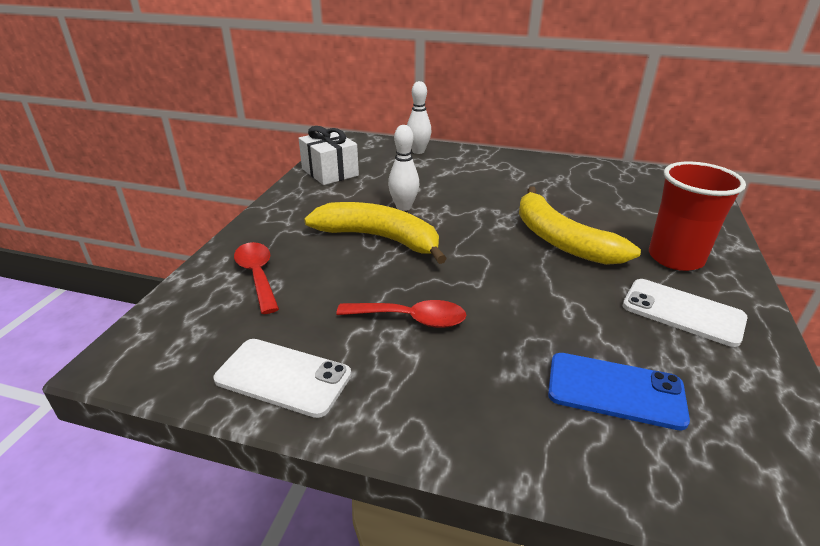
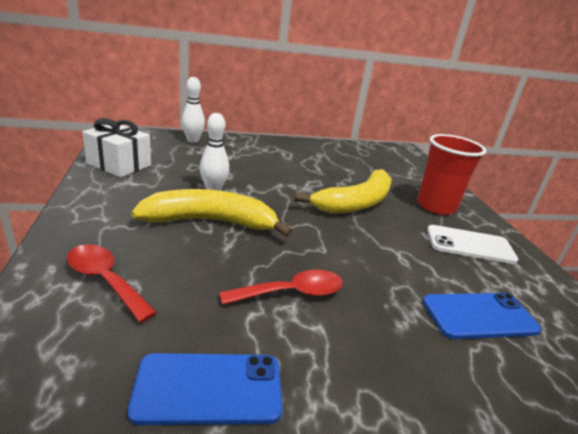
camera: 30 degrees left, 5 degrees down
white phone [213,339,351,418] -> blue phone [128,353,283,425]
yellow banana [519,186,641,265] -> yellow banana turned 75 degrees counterclockwise [294,169,392,214]

